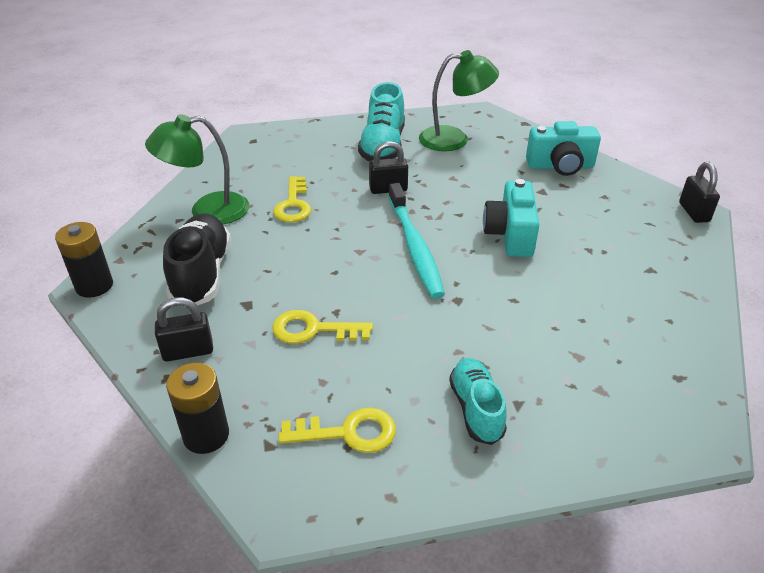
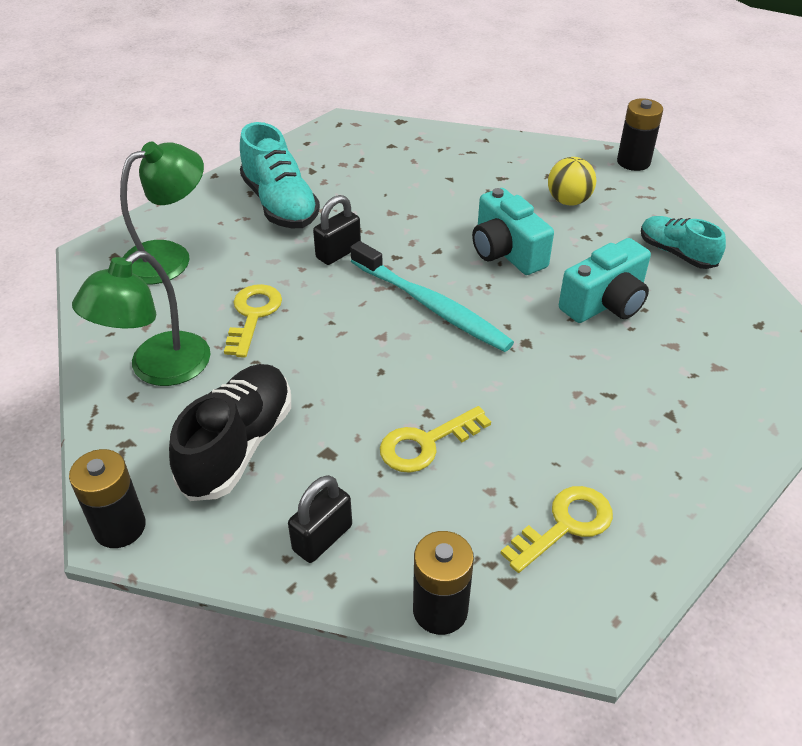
camera: 35 degrees left, 5 degrees up
black shoe [163,213,231,308] -> black shoe turned 60 degrees clockwise [169,364,291,501]
yellow key [273,176,311,222] -> yellow key turned 135 degrees counterclockwise [224,284,282,358]
green lamp [419,50,499,151] -> green lamp moved to [120,142,204,285]
turquoise shoe [449,358,507,445] -> turquoise shoe moved to [641,216,726,269]
turquoise camera [526,121,601,176] -> turquoise camera moved to [559,238,651,323]
black padlock [679,162,720,223] -> black battery [617,98,663,171]
none -> yellow ball [548,157,596,206]

